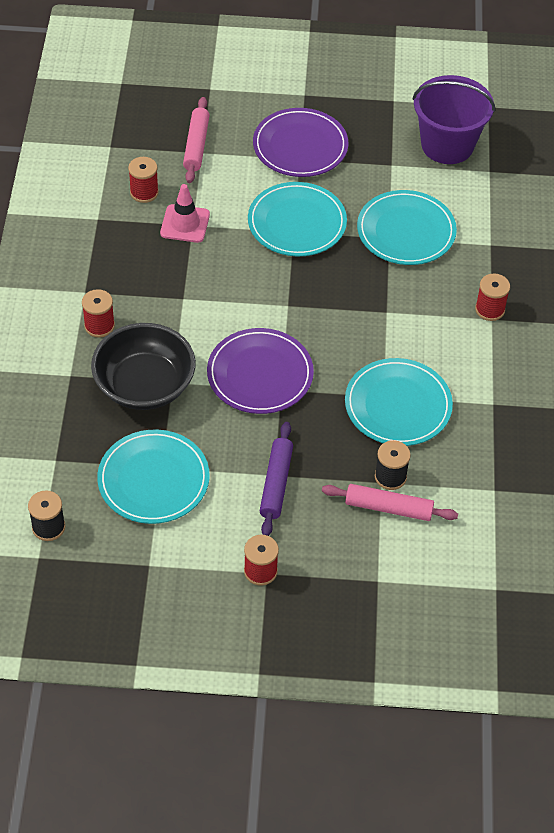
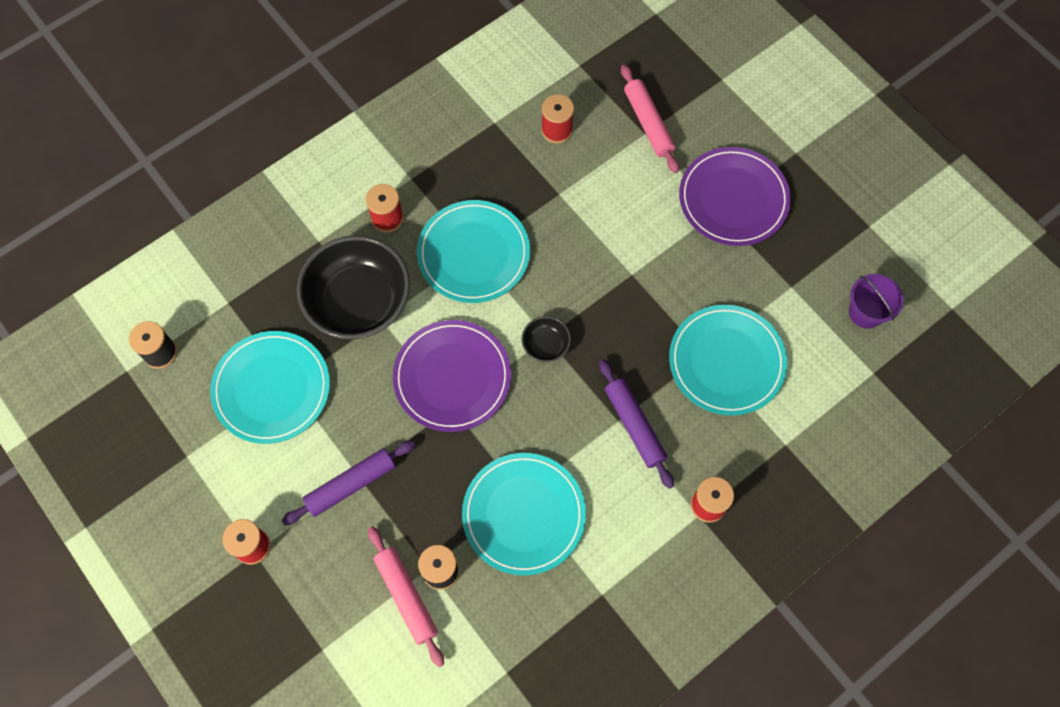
camera: 50 degrees right, 15 degrees up
pink traffic cone [160,184,210,243] -> none
pink rolling pin [183,97,210,183] -> pink rolling pin turned 75 degrees counterclockwise [621,64,679,173]
turquoise plate [248,182,347,256] -> turquoise plate moved to [417,200,530,303]
purple bucket [413,75,495,164] -> purple bucket [849,274,904,329], size x0.54
none -> black bowl [522,316,571,362]
none -> purple rolling pin [599,360,674,489]

